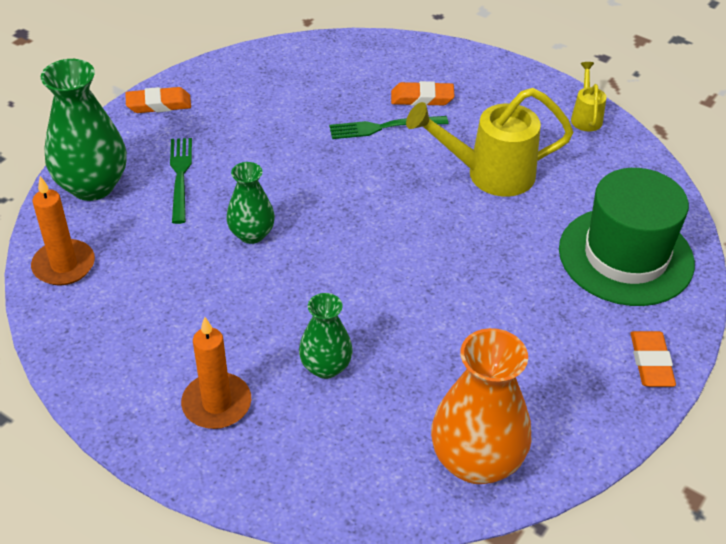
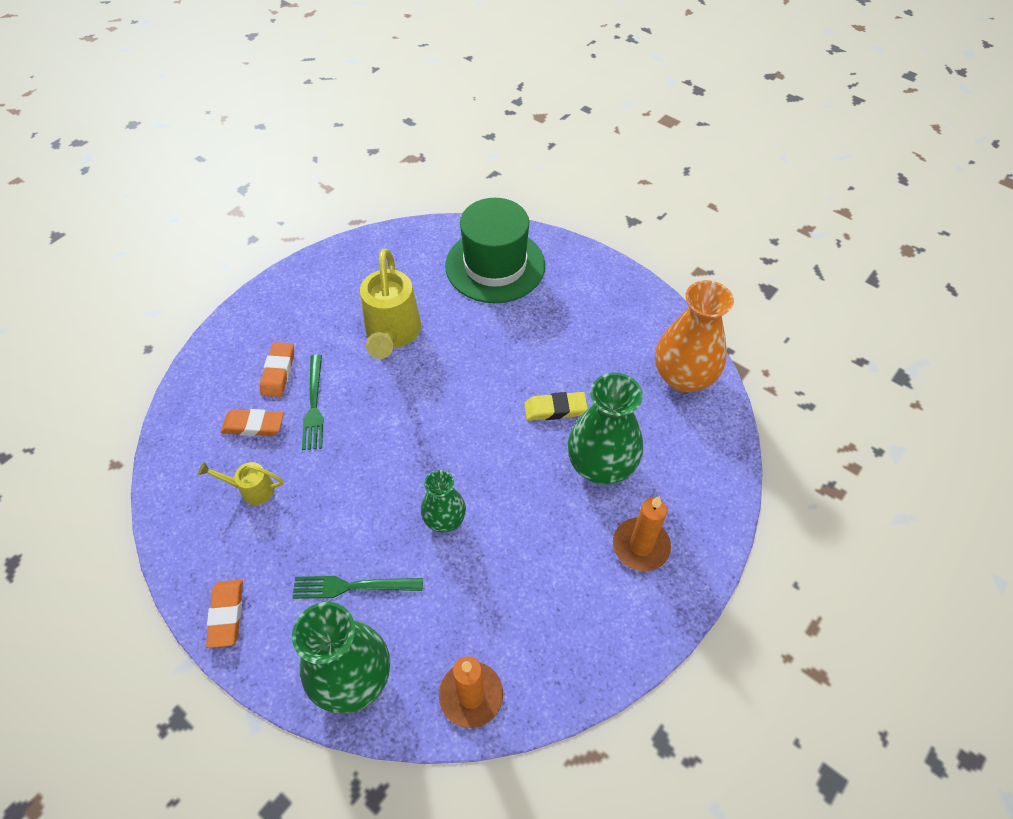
camera: 85 degrees left, 10 degrees up
green vase [299,293,353,379] -> green vase [568,373,643,485], size x1.71
yellow watering can [571,62,606,131] -> yellow watering can moved to [198,462,284,505]
orange eraser [631,331,676,387] -> orange eraser moved to [221,409,284,436]
none -> yellow eraser [524,392,588,421]

